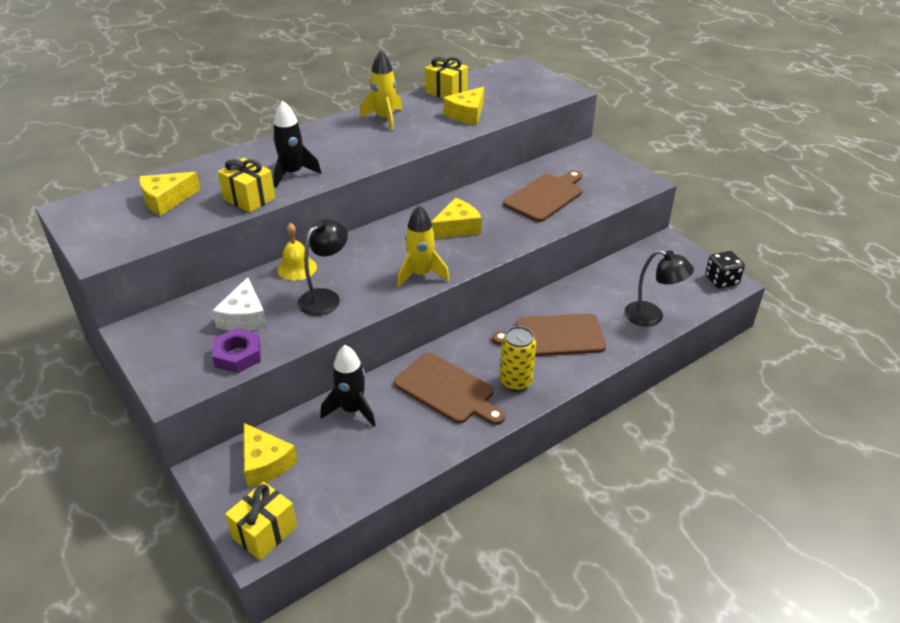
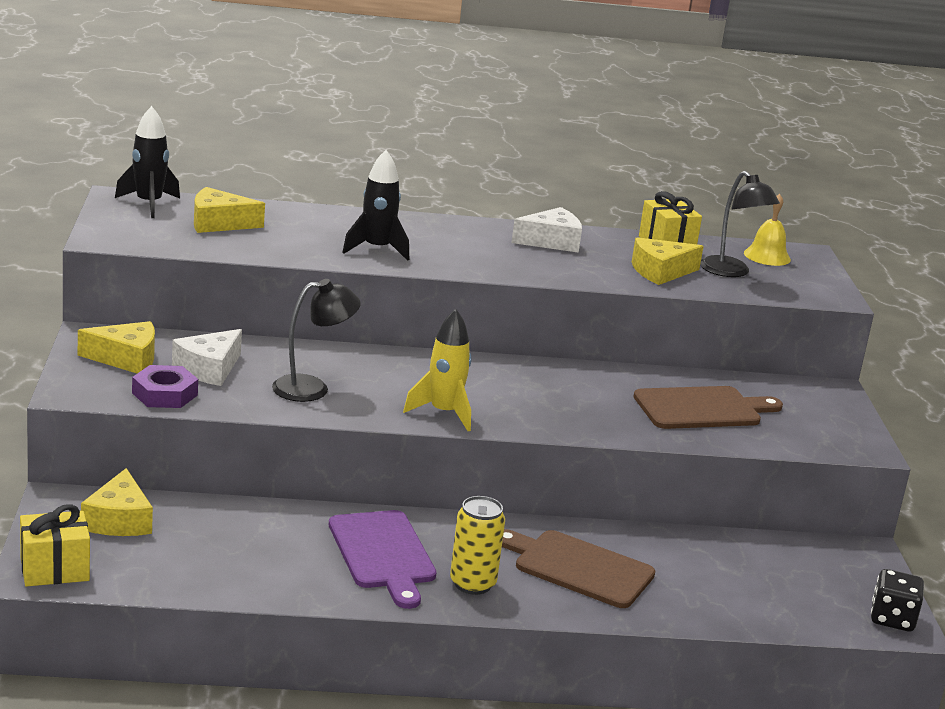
camera: 30 degrees right, 15 degrees down
yellow gift [218,158,275,213] -> none
yellow bell [278,223,317,281] -> yellow bell moved to [744,194,791,266]
black rocket [321,345,376,427] -> black rocket moved to [115,106,180,218]
yellow rocket [360,50,402,131] -> white cheese [512,207,582,253]
brown cutting board [394,353,505,425] -> purple cutting board [329,510,437,609]
yellow cheese [431,198,482,239] -> yellow cheese moved to [78,321,155,373]
black lamp [624,250,694,327] -> black lamp moved to [700,171,780,277]

